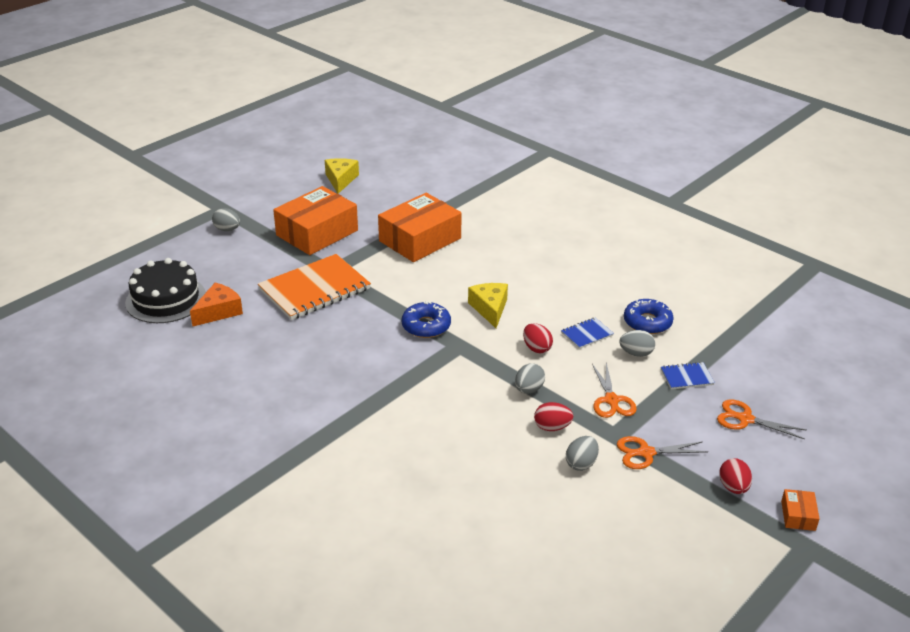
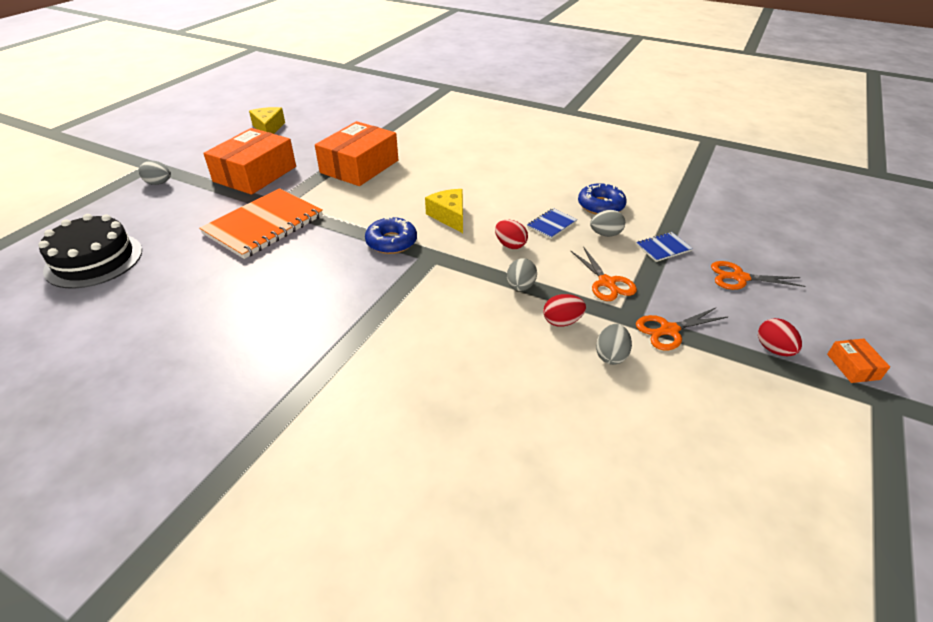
camera: 15 degrees left, 5 degrees up
orange cheese [190,283,243,327] -> none

